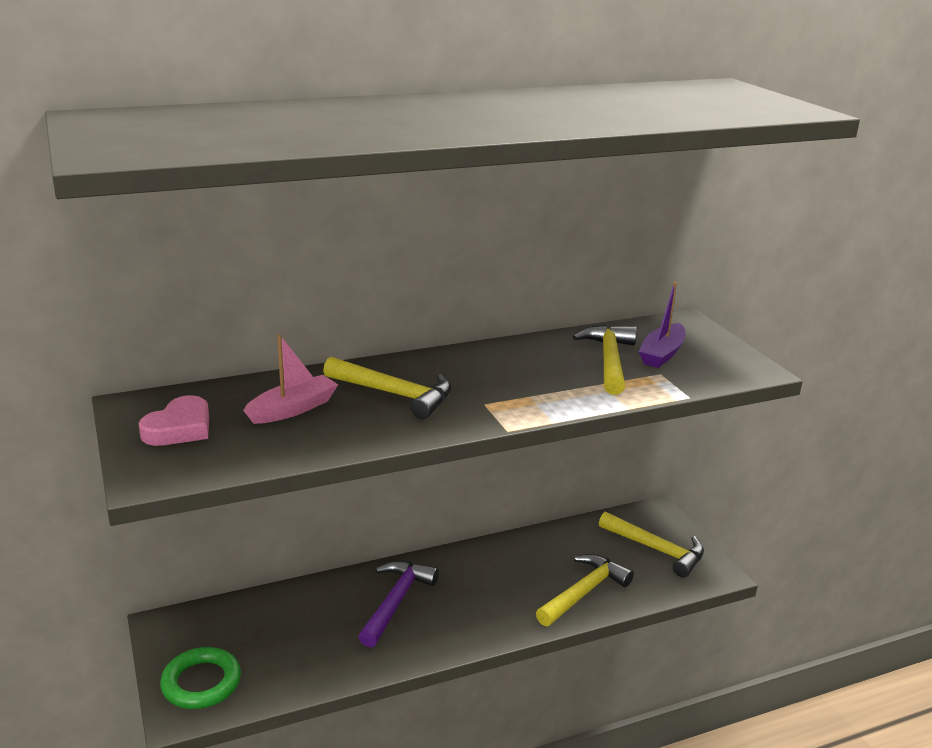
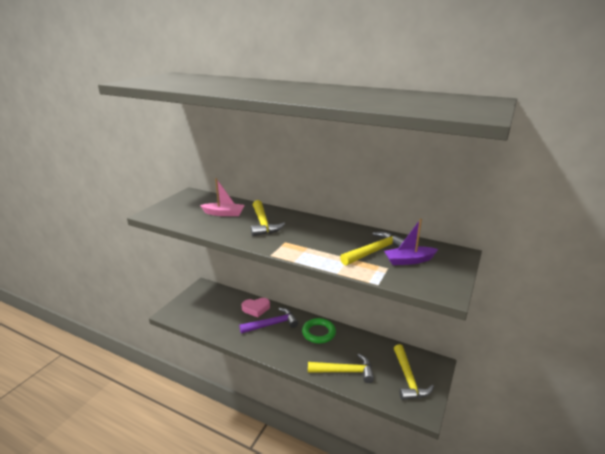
camera: 50 degrees right, 0 degrees up
pink heart [139,395,209,446] -> pink heart moved to [242,298,270,317]
green ring [160,647,241,709] -> green ring moved to [302,318,336,343]

